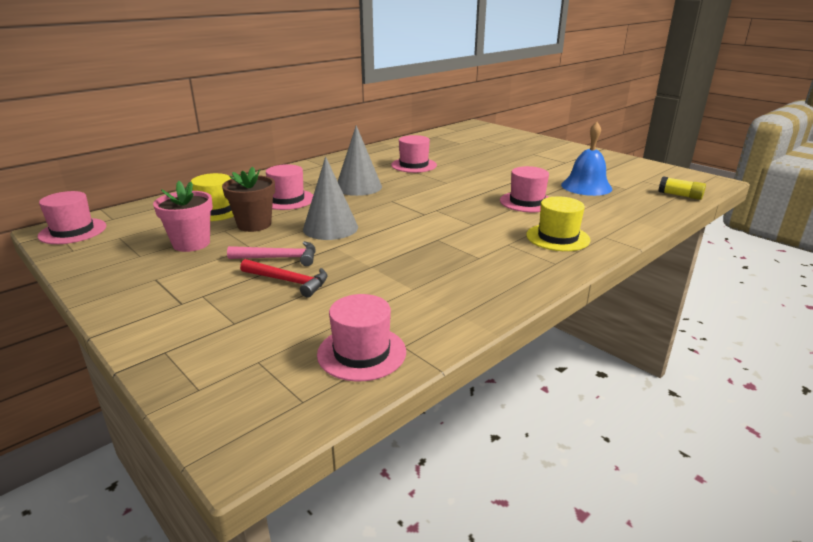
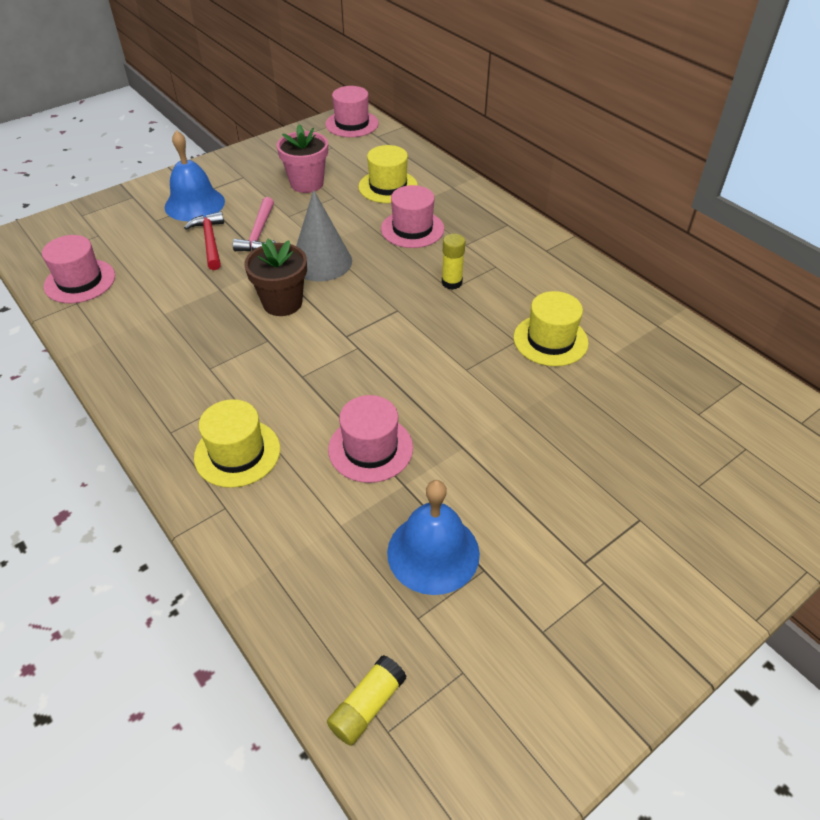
camera: 95 degrees right, 20 degrees up
brown flower pot [222,167,275,232] -> brown flower pot moved to [244,239,307,316]
red hammer [240,259,328,298] -> red hammer turned 135 degrees clockwise [184,212,224,270]
grey cone [337,125,382,196] -> yellow glue stick [442,234,466,289]
pink hat [391,135,437,173] -> yellow hat [514,291,589,366]
none -> blue bell [165,130,225,221]

